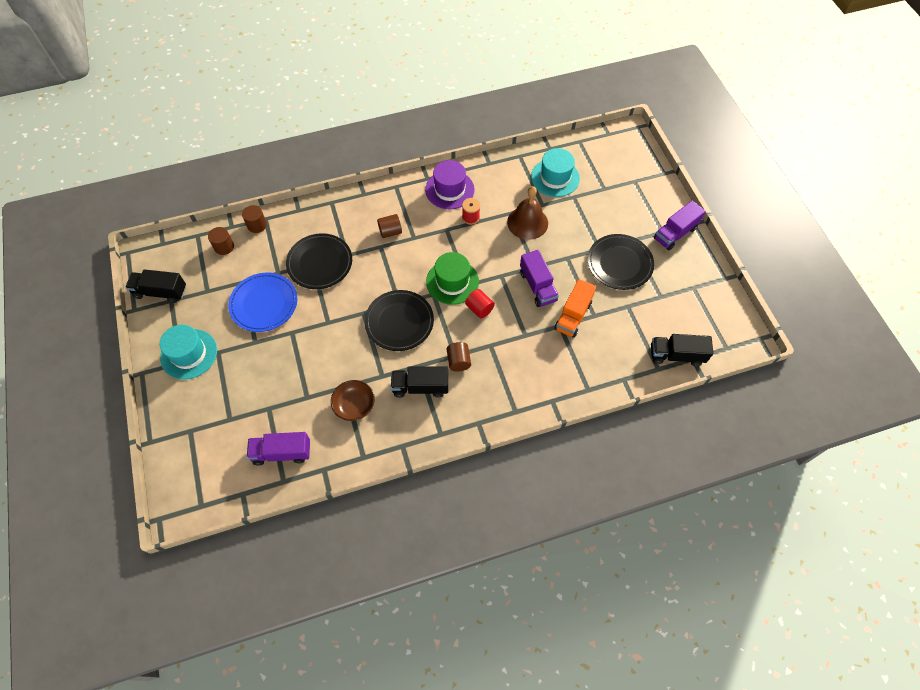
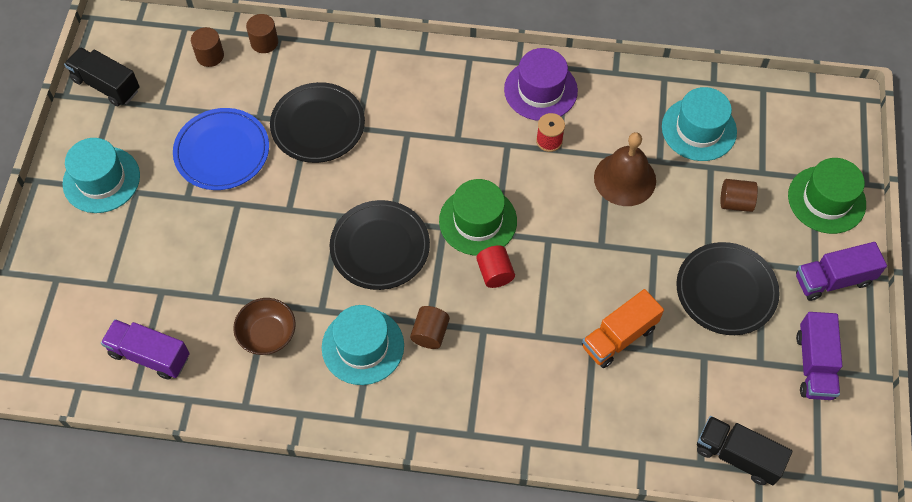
camera: 25 degrees right, 0 degrees up
brown cylinder [377,214,402,238] -> brown cylinder moved to [720,179,758,212]
black truck [391,366,448,398] -> turquoise hat [322,305,404,385]
purple truck [520,250,559,307] -> purple truck moved to [796,312,842,400]
none -> green hat [788,158,866,234]

